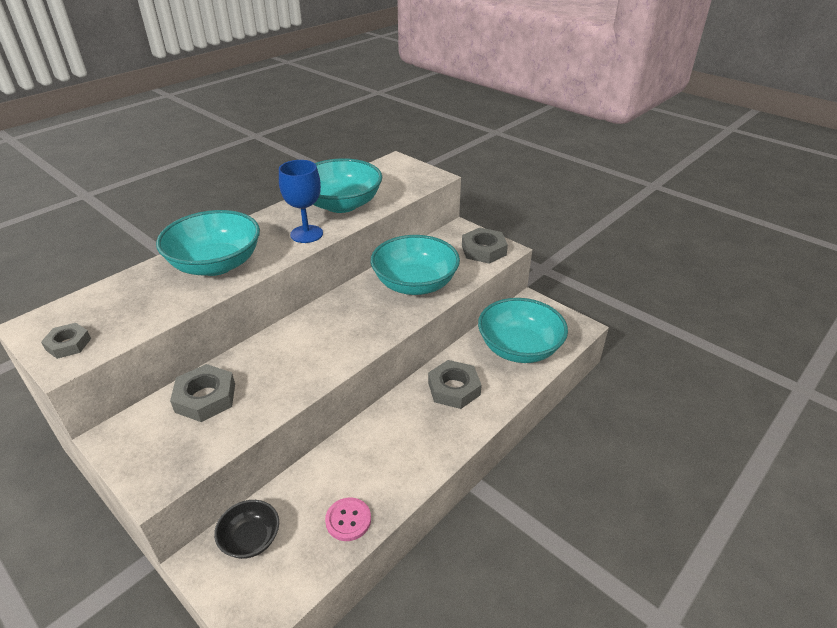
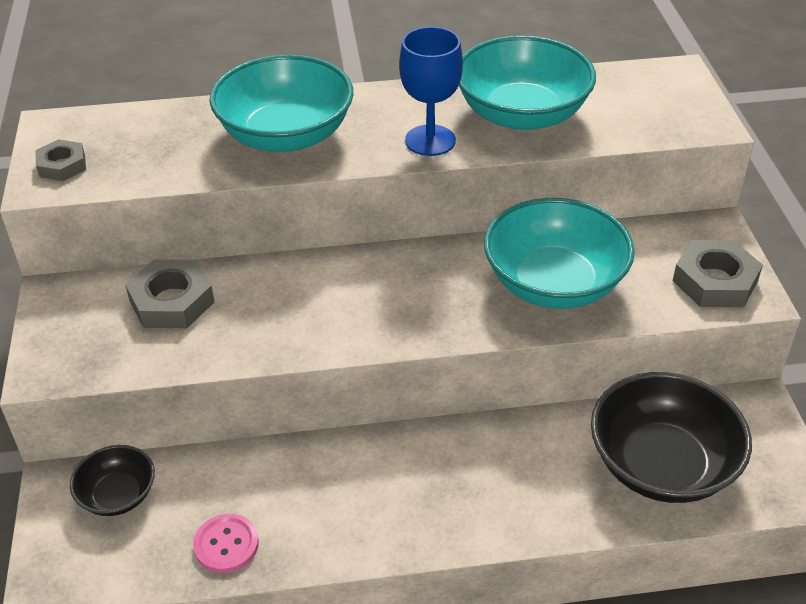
camera: 40 degrees right, 5 degrees up
grey nut [428,360,482,409] -> none
turquoise bowl [478,298,568,363] -> black bowl [591,372,752,503]

